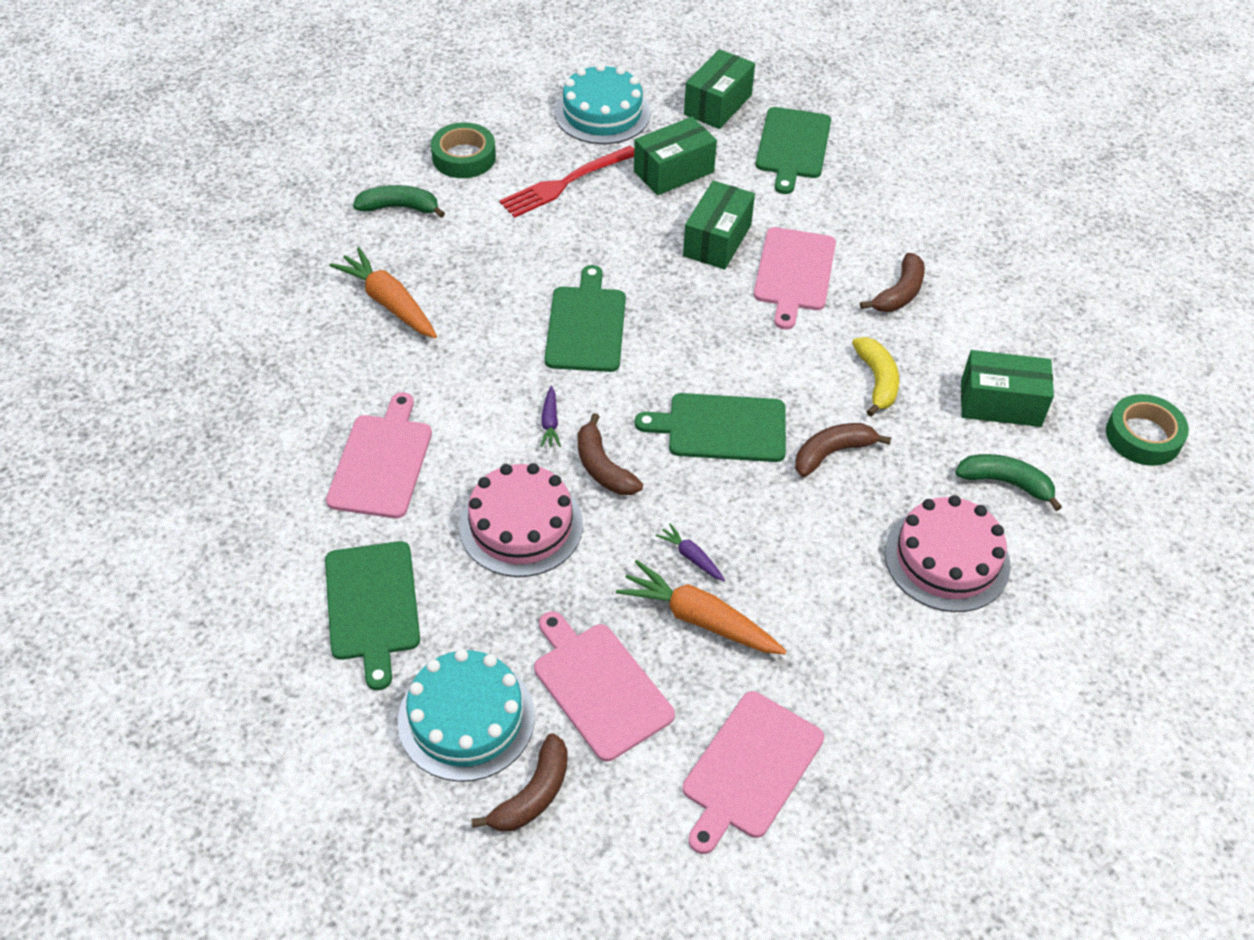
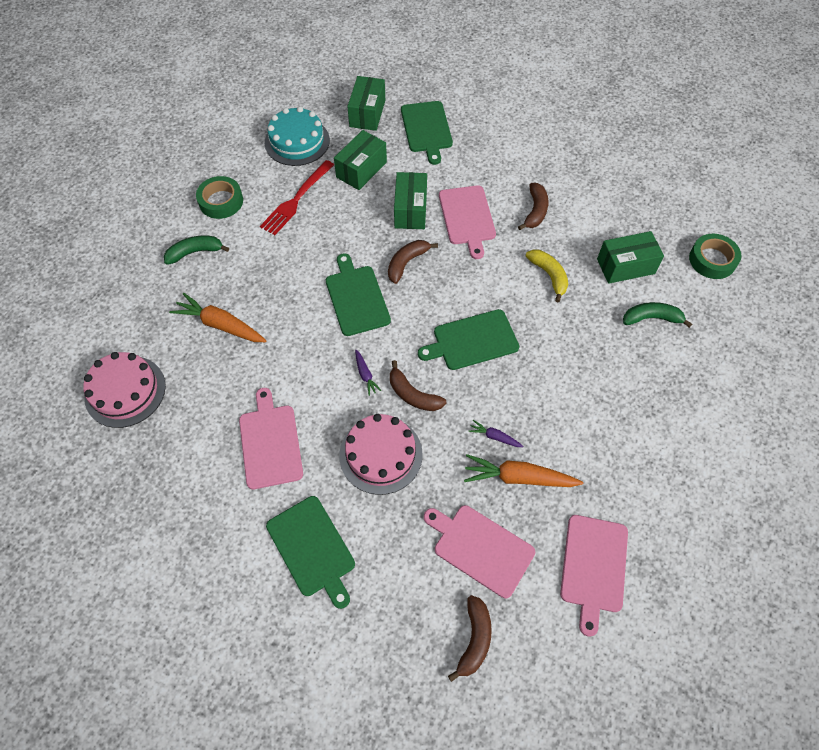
camera: 20 degrees left, 10 degrees up
turquoise cake [398,649,535,782] -> none
brown banana [795,423,891,477] -> brown banana moved to [388,240,438,284]
pink cake [885,495,1010,612] -> pink cake moved to [83,352,166,428]

